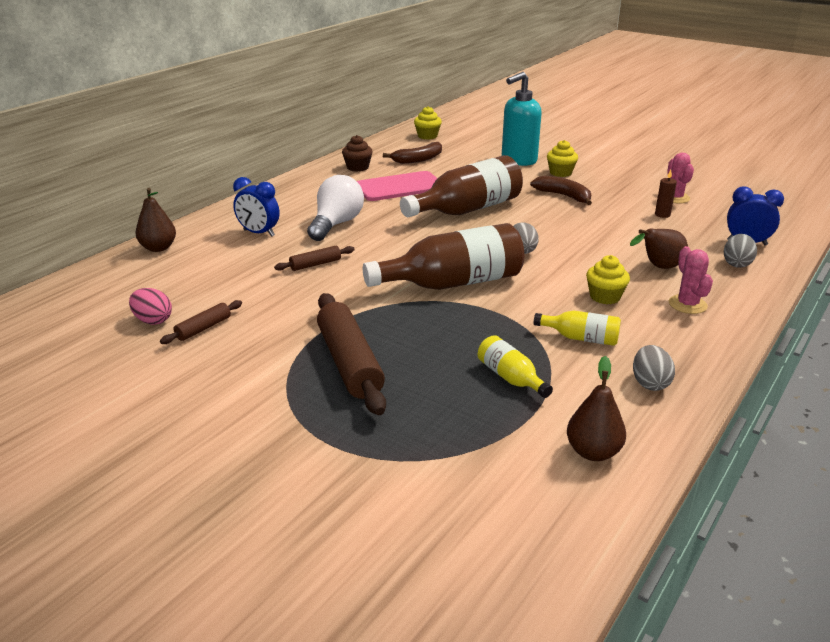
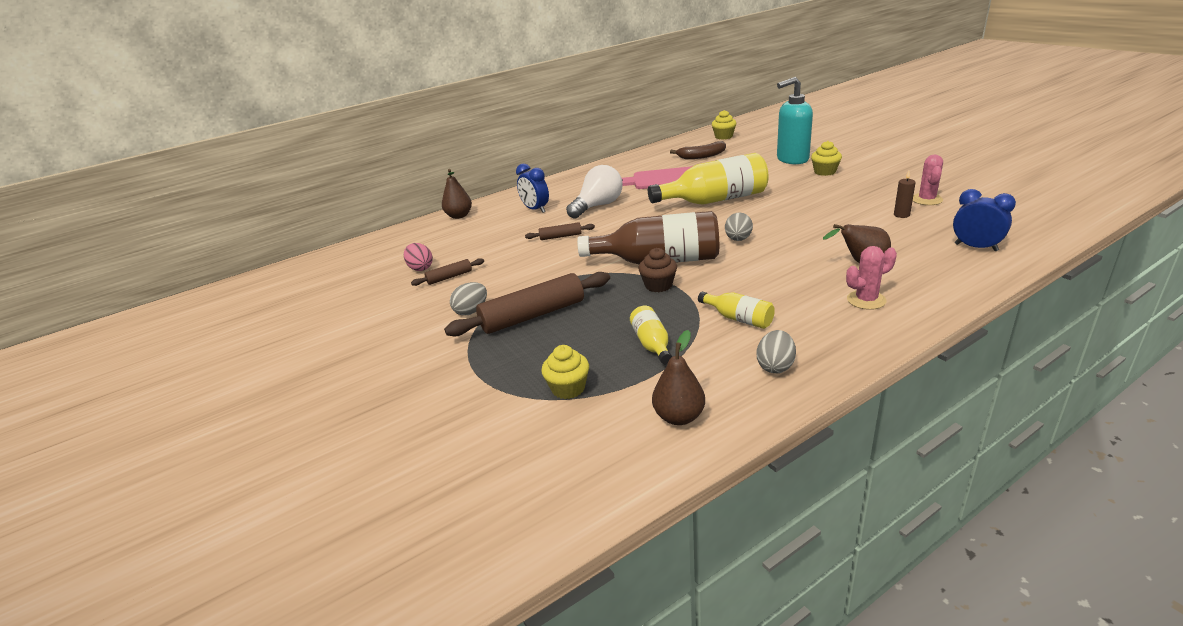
camera: 25 degrees right, 0 degrees up
brown rolling pin [317,293,386,415] -> brown rolling pin turned 60 degrees clockwise [444,272,610,336]
brown cupcake [342,135,373,172] -> brown cupcake moved to [638,248,677,292]
brown bottle [400,155,523,217] -> yellow bottle [648,153,768,205]
brown banana [530,176,592,205] -> none
yellow cupcake [586,255,630,304] -> yellow cupcake moved to [541,345,589,399]
pink cactus [669,246,713,314] -> pink cactus turned 60 degrees clockwise [846,246,897,310]
grey egg [724,234,757,268] -> grey egg moved to [450,282,487,316]

